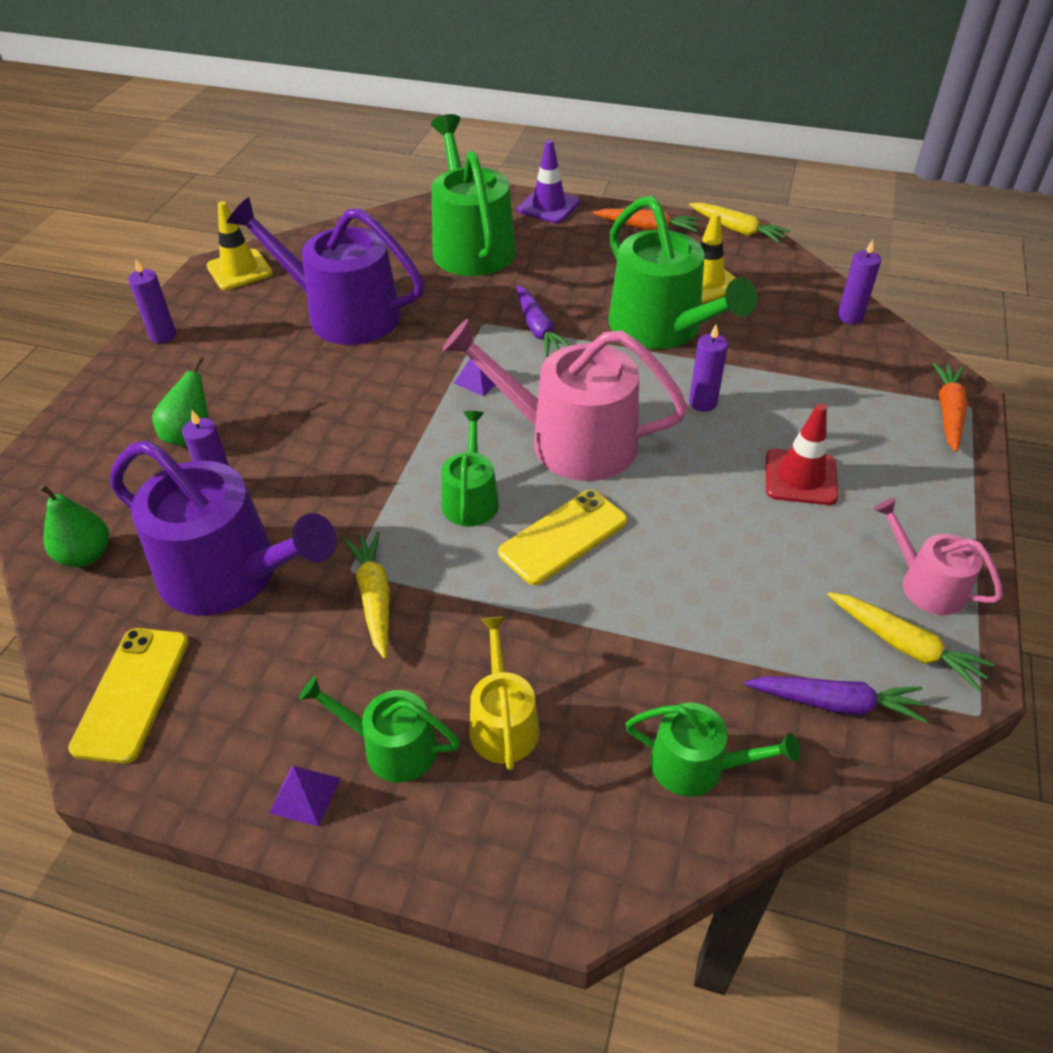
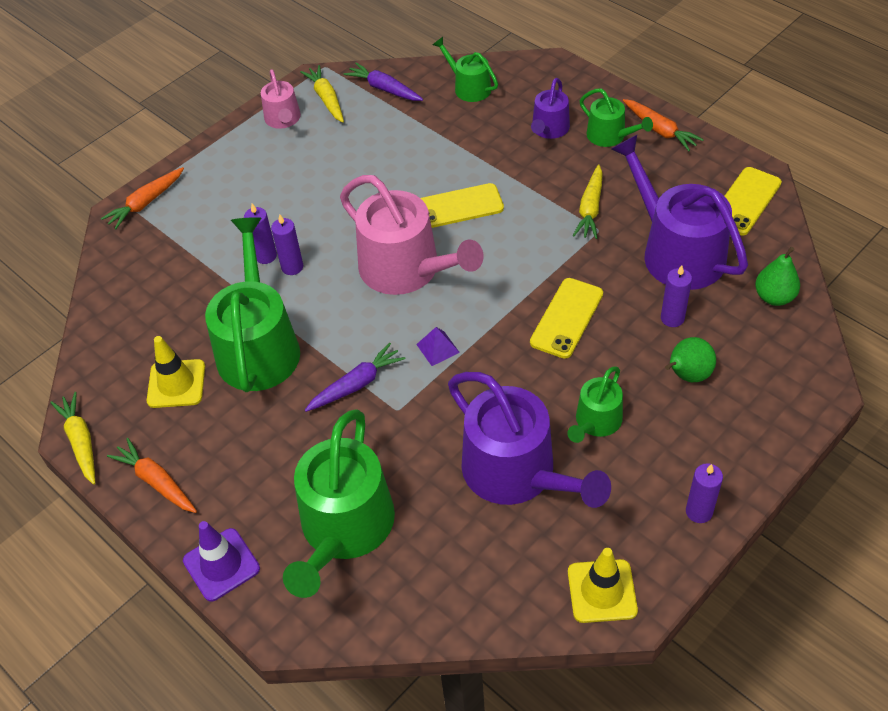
camera: 150 degrees left, 5 degrees up
purple pyramid [269,766,340,827] -> orange carrot [623,99,704,151]
green watering can [441,411,499,527] -> green watering can moved to [567,366,623,443]
yellow watering can [469,616,539,770] -> purple watering can [531,78,570,139]
purple carrot [517,285,570,357] -> purple carrot turned 45 degrees clockwise [305,343,405,412]
red traffic cone [766,403,838,505] -> none
purple candle [837,240,881,324] -> purple candle moved to [244,203,277,264]
none -> yellow phone [530,278,603,359]

